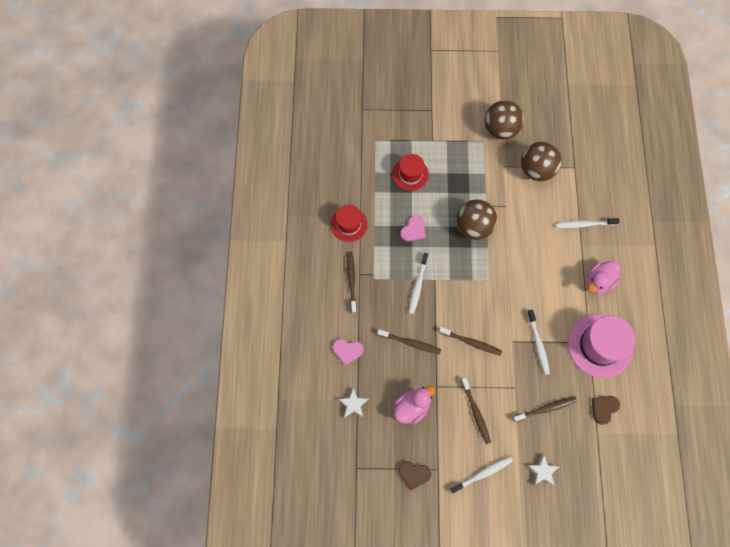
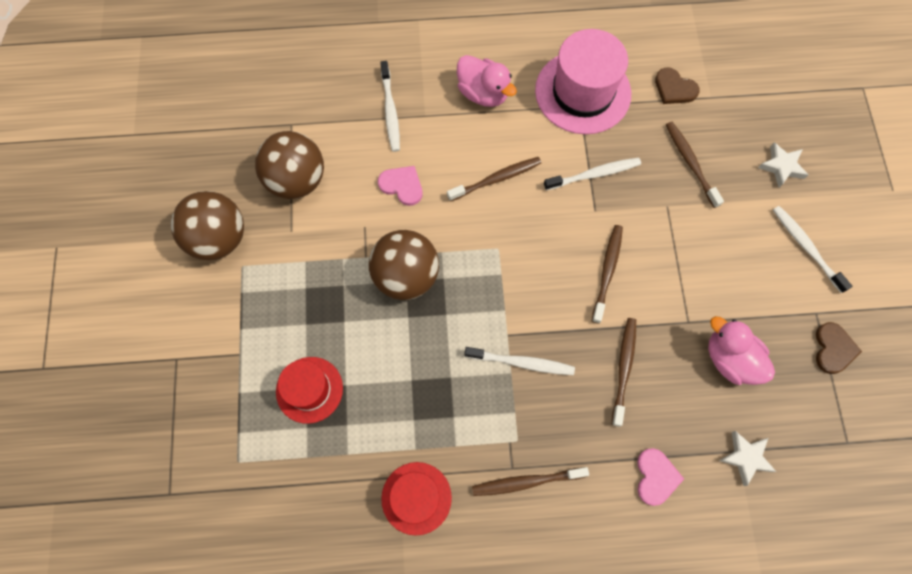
camera: 95 degrees left, 0 degrees up
pink heart [400,215,426,241] -> pink heart moved to [378,166,423,206]
brown toothbrush [461,378,491,444] -> brown toothbrush moved to [447,157,541,201]

